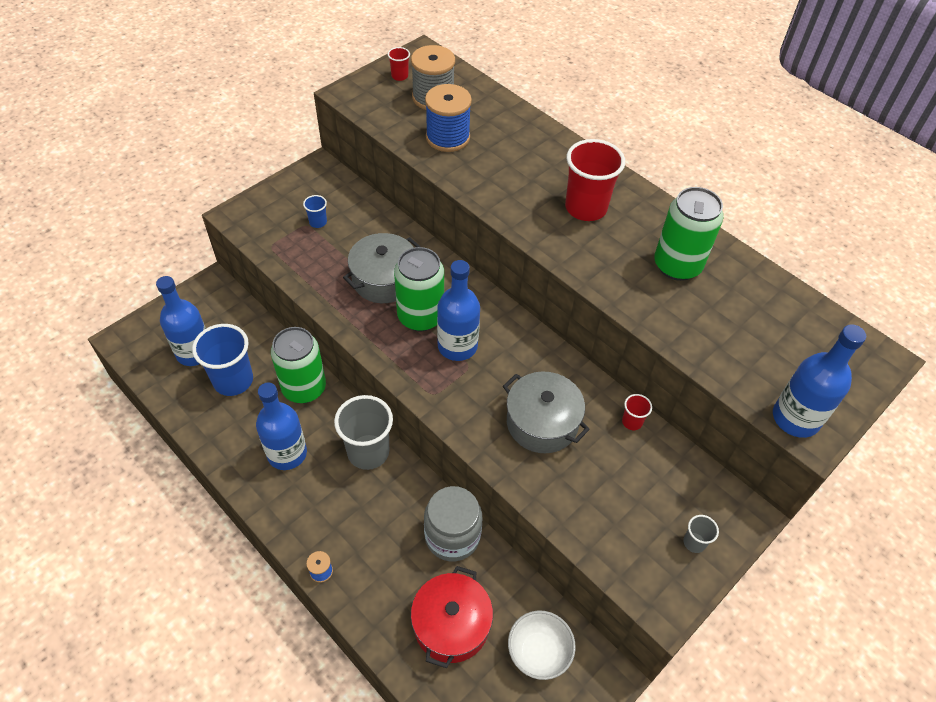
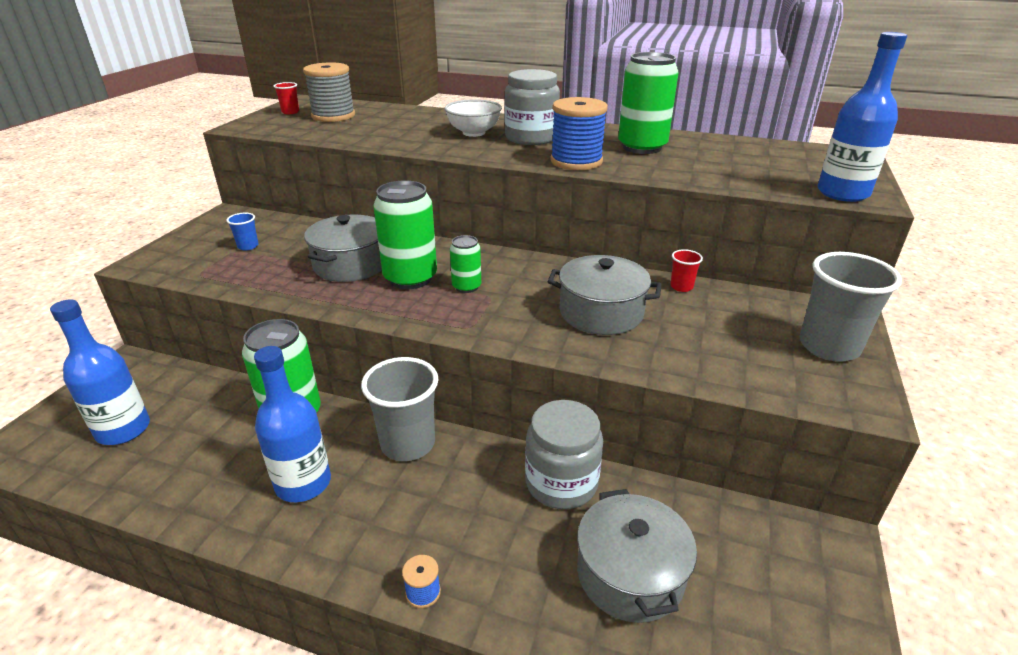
camera: 25 degrees left, 20 degrees down
blue cup [192,324,253,396] -> none
red pot [411,566,493,668] -> grey pot [577,489,697,623]
blue spool [425,84,472,152] -> blue spool moved to [550,97,608,170]
blue bottle [437,260,480,361] -> green can [450,235,481,293]
white bowl [508,611,576,680] -> white bowl moved to [445,99,502,137]
red cup [565,139,625,221] -> grey jar [505,69,560,145]
grey cup [683,515,719,553] -> grey cup [800,252,902,362], size x2.19

